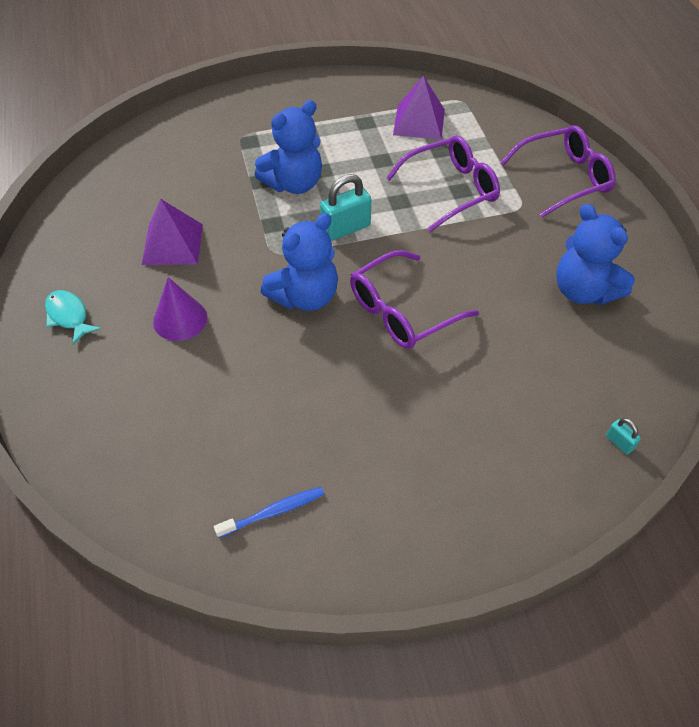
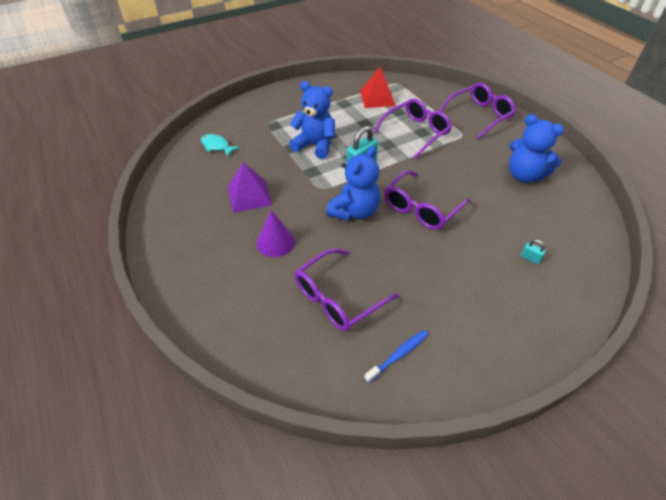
camera: 15 degrees left, 5 degrees down
turquoise fish [45,290,101,345] -> turquoise fish moved to [201,134,240,157]
blue teddy bear [255,100,322,194] -> blue teddy bear turned 105 degrees counterclockwise [289,81,335,159]
purple pyramid [393,75,445,140] -> red pyramid [360,67,396,108]
turquoise padlock [606,418,641,455] -> turquoise padlock moved to [521,240,546,264]
none -> purple glasses [295,248,399,331]

